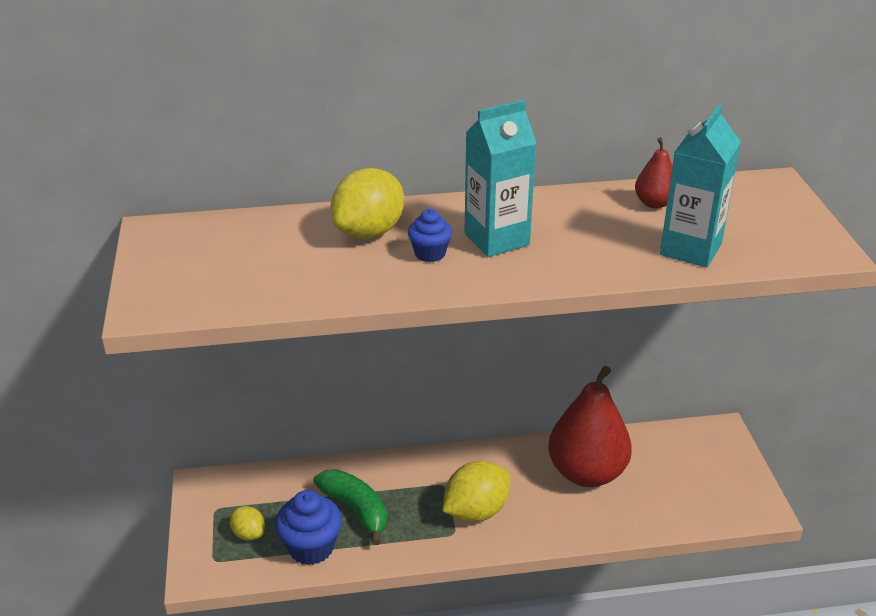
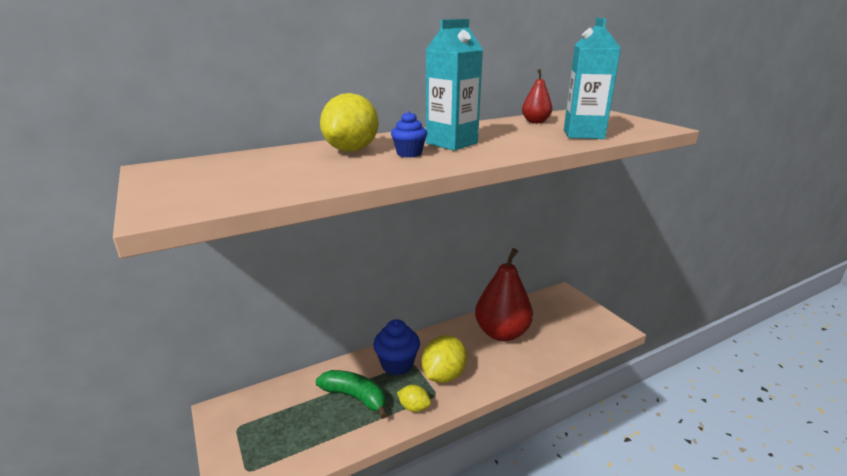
camera: 20 degrees left, 10 degrees down
yellow lemon [230,506,265,541] -> yellow lemon moved to [397,385,431,412]
blue cupcake [275,490,342,565] -> blue cupcake moved to [373,319,420,375]

